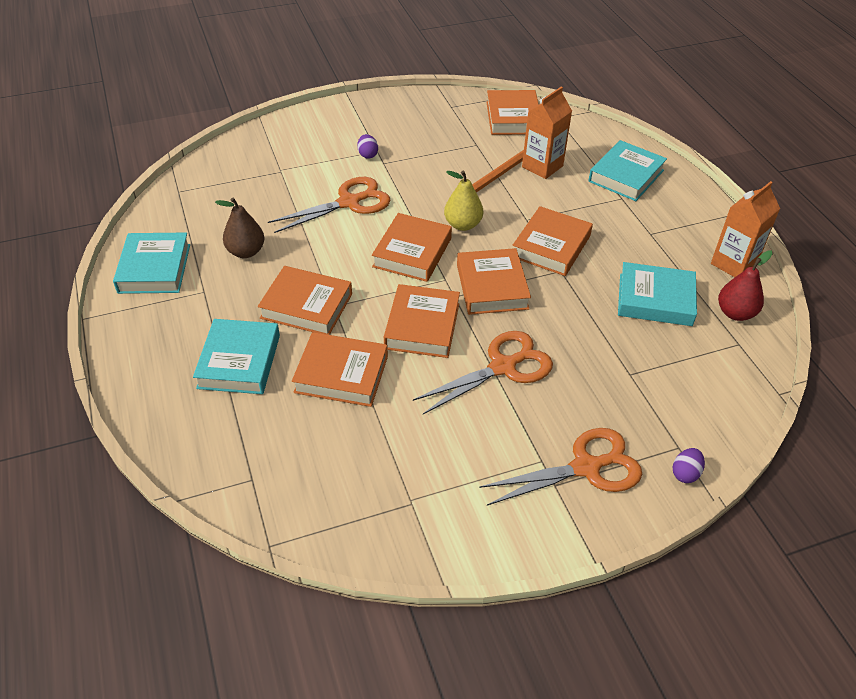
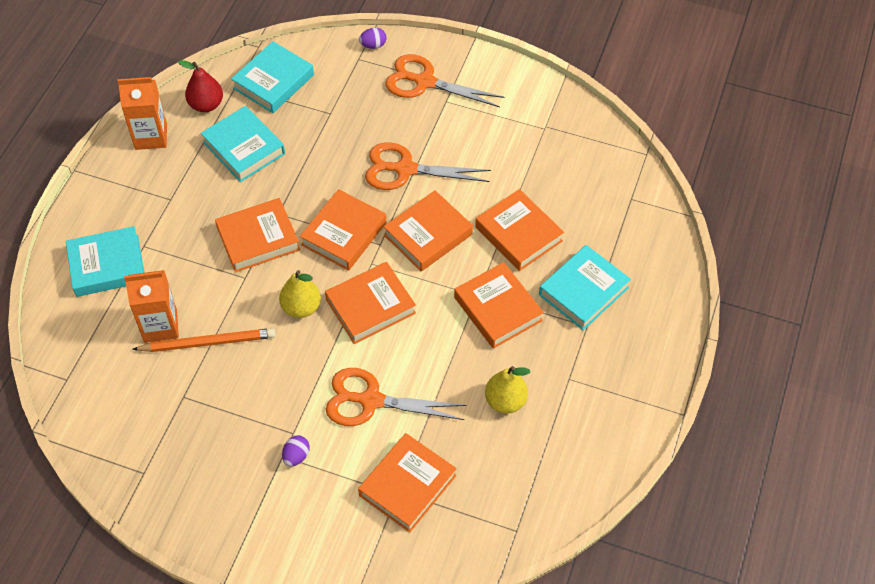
camera: 140 degrees left, 10 degrees up
turquoise book [113,233,190,294] -> turquoise book moved to [231,41,314,113]
brown pear [215,198,264,258] -> yellow pear [485,366,530,414]
orange book [486,90,539,135] -> orange book moved to [358,433,457,533]

